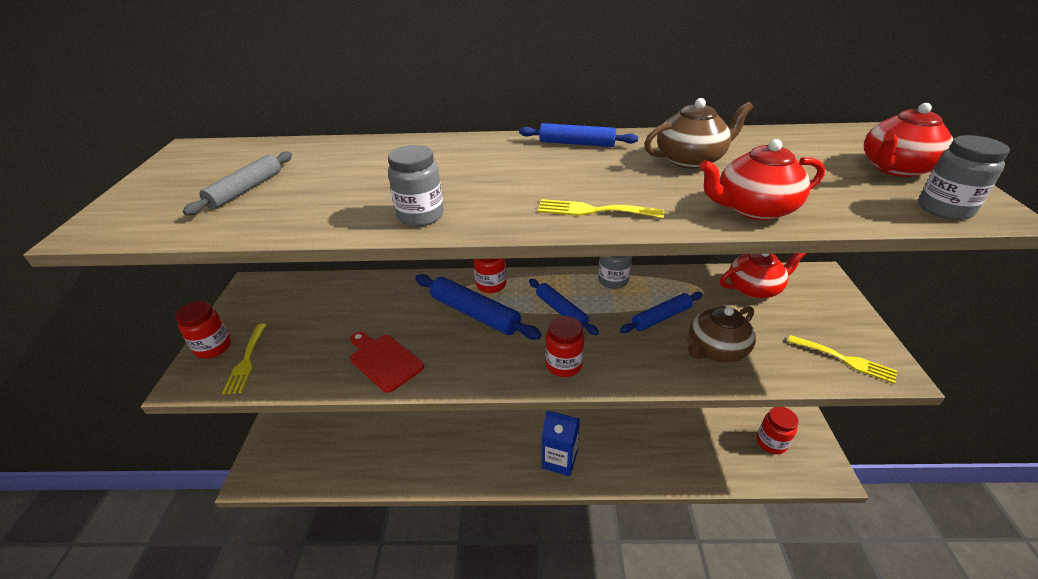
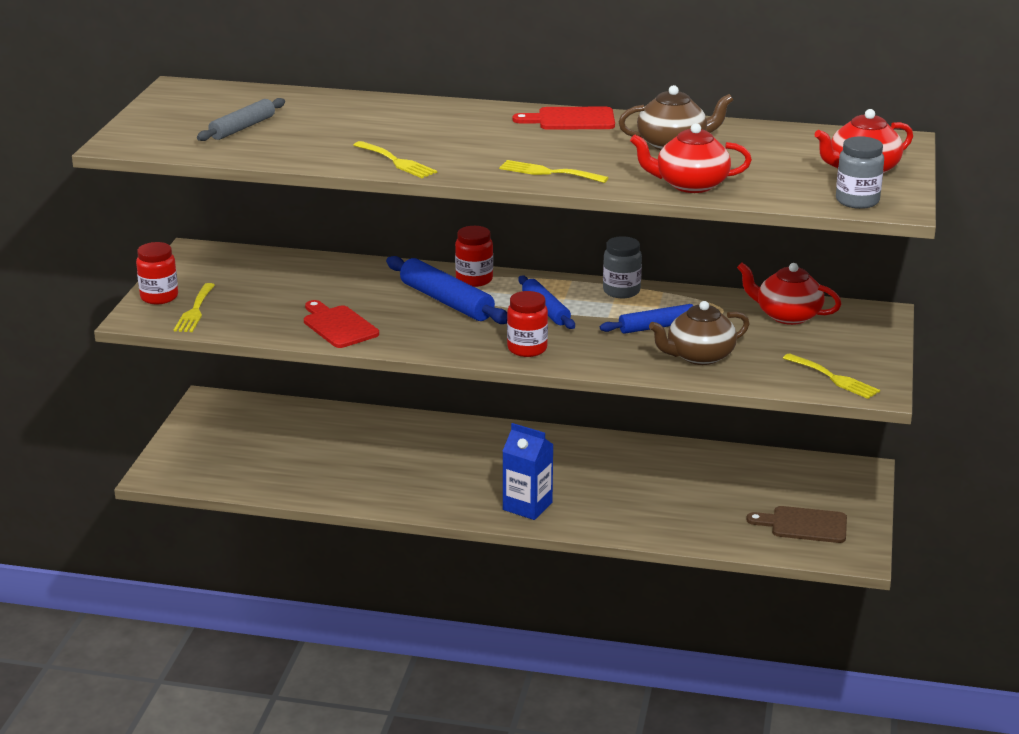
camera: 10 degrees right, 10 degrees down
grey jar [388,145,444,227] -> yellow fork [353,141,437,178]
blue rolling pin [519,123,638,147] -> red cutting board [512,107,615,130]
red teapot [720,253,807,299] -> red teapot turned 150 degrees counterclockwise [737,263,841,325]
red jar [757,407,799,454] -> brown cutting board [746,506,847,543]

